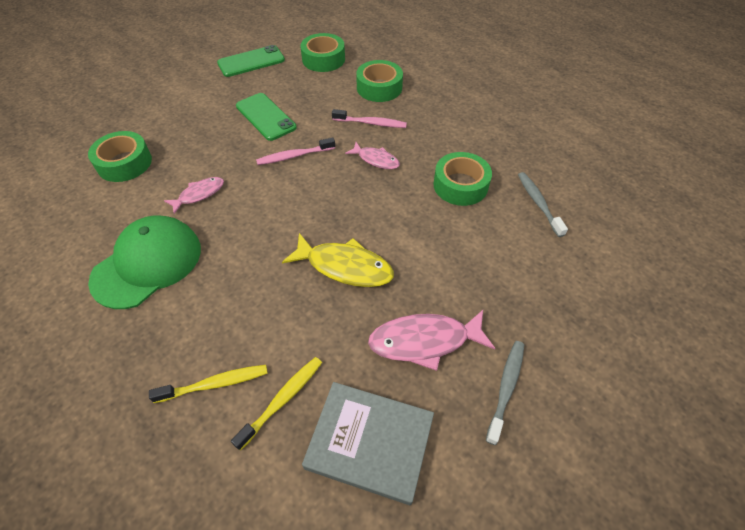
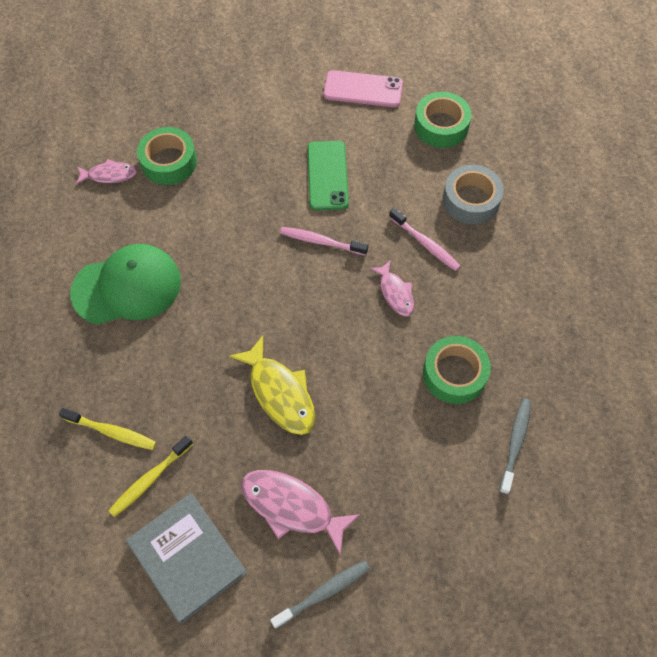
camera: 35 degrees right, 10 degrees up
pink fish [164,177,224,214] -> pink fish moved to [76,159,137,185]
green phone [217,45,285,77] -> pink phone [323,70,403,107]
yellow toothbrush [231,357,322,451] -> yellow toothbrush turned 150 degrees clockwise [108,435,193,517]
green tape [356,60,403,102] -> grey tape [443,165,504,224]

